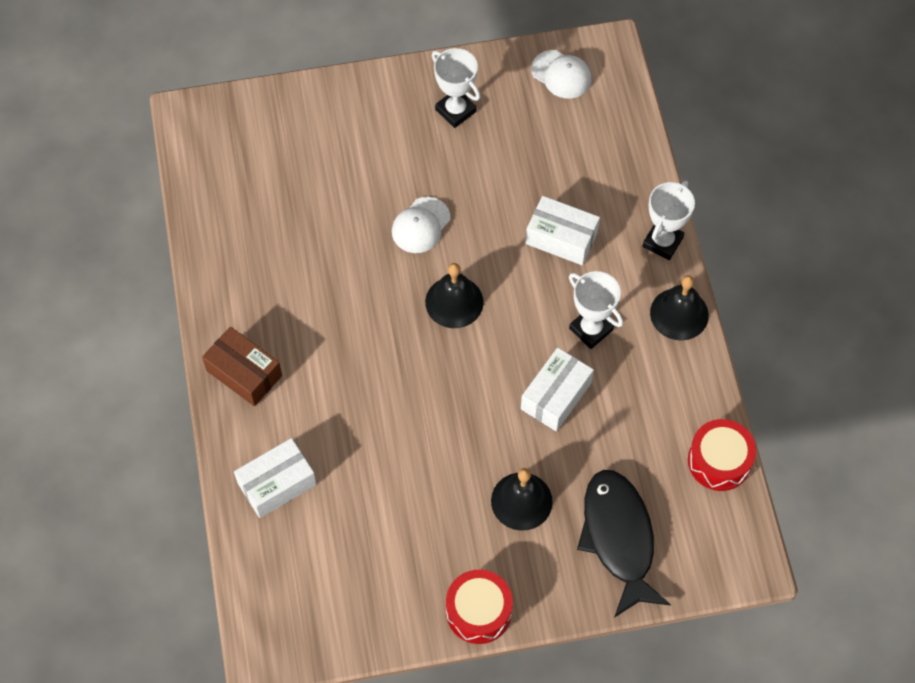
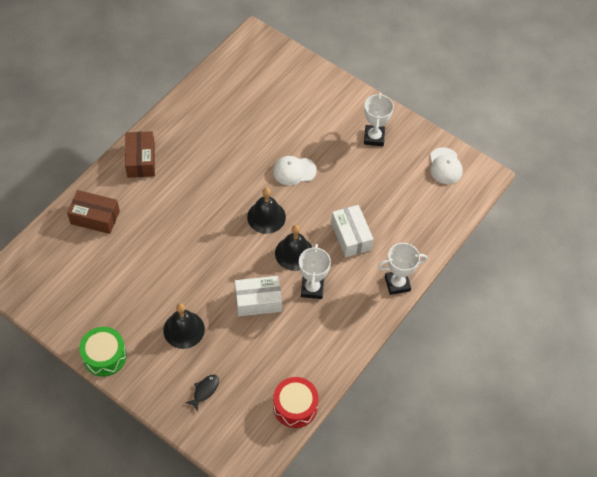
camera: 45 degrees right, 5 degrees down
white box [234,438,317,518] -> brown box [67,190,120,234]
red drum [446,570,513,644] -> green drum [79,327,127,376]
black fish [577,470,671,618] -> black fish [185,375,219,411], size x0.40
black bell [650,275,709,341] -> black bell moved to [275,225,313,271]

